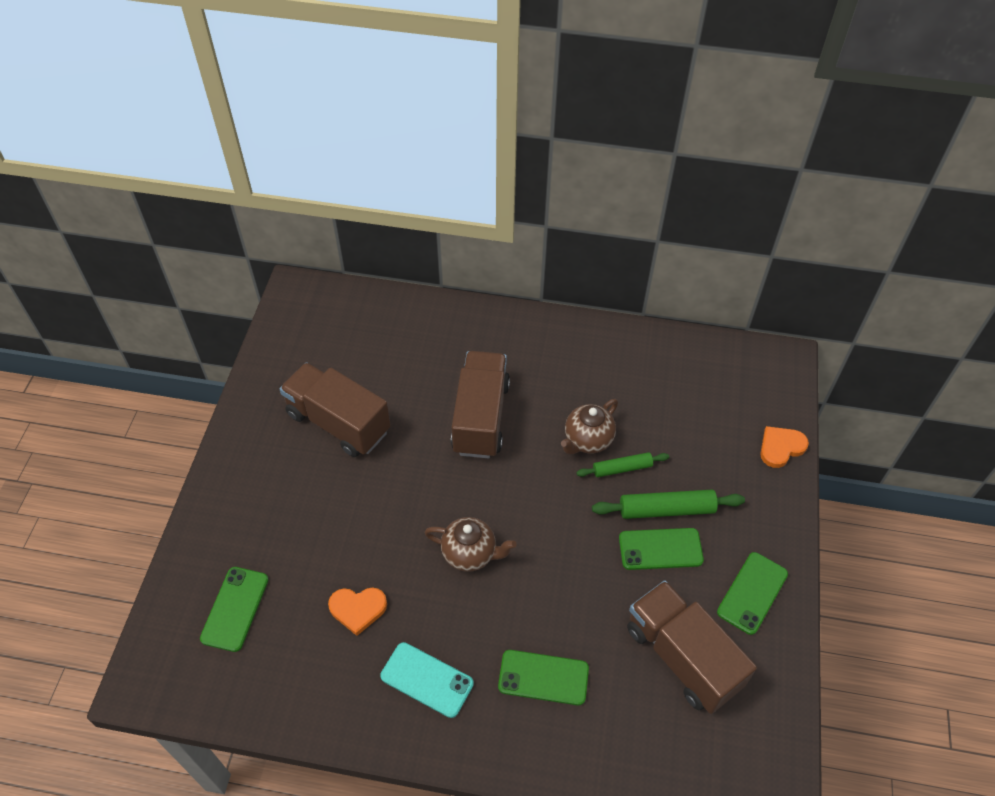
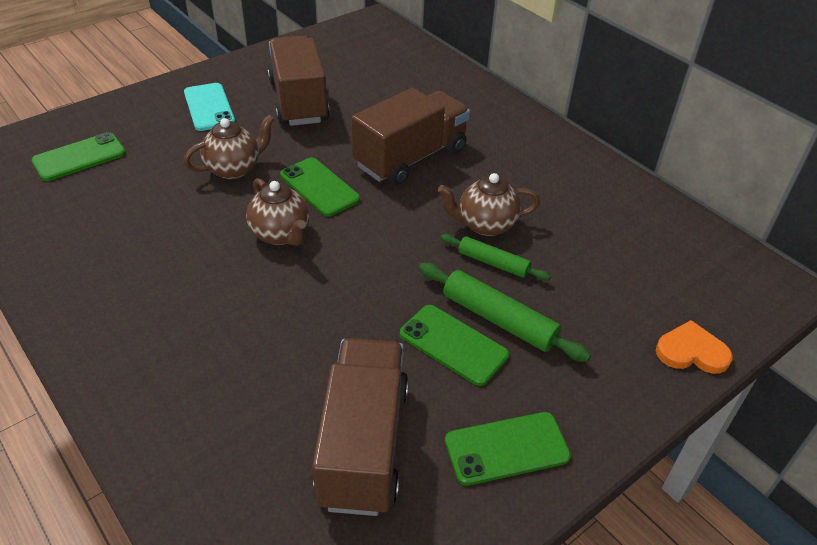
camera: 40 degrees right, 10 degrees down
orange heart [328,587,387,636] -> none
turquoise phone [380,642,474,718] -> turquoise phone moved to [184,83,235,131]
green phone [498,650,589,705] -> green phone moved to [280,158,360,217]
none -> brown teapot [183,115,274,179]

